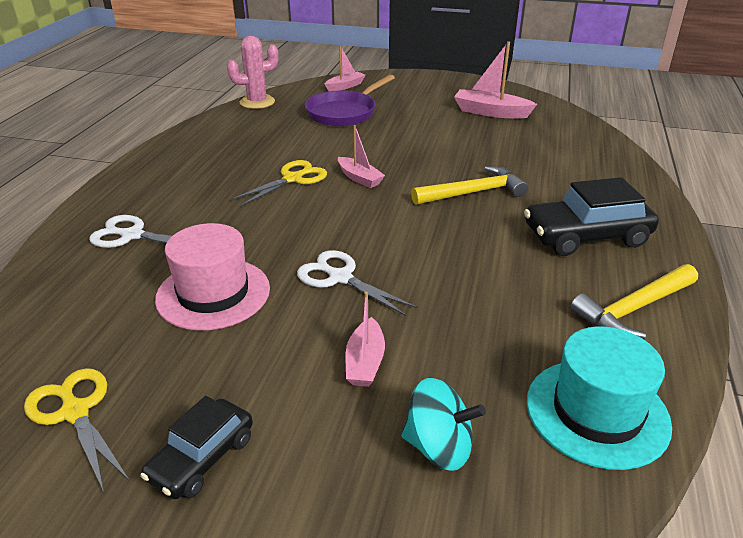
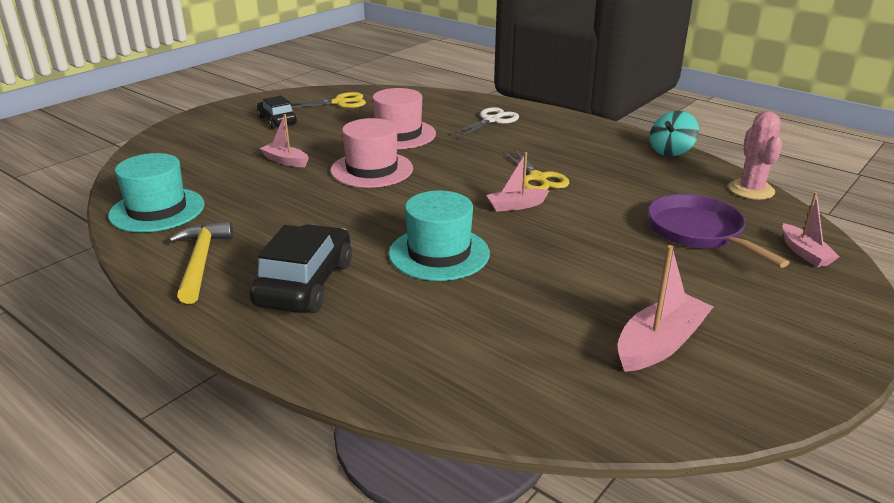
camera: 115 degrees right, 5 degrees down
white scissors [297,250,418,316] -> pink hat [331,118,413,188]
turquoise spinning top [401,378,486,471] -> turquoise spinning top moved to [650,111,699,156]
yellow hammer [411,166,528,205] -> turquoise hat [389,191,490,281]

